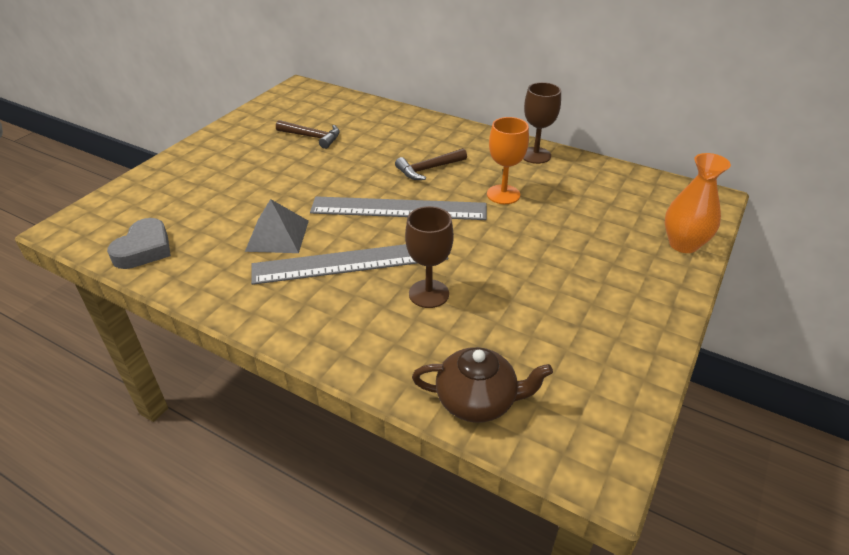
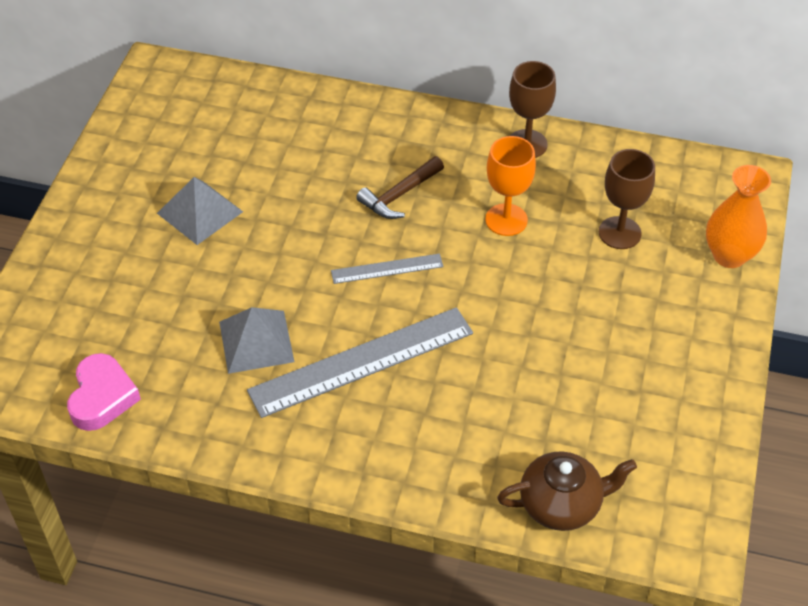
camera: 15 degrees left, 10 degrees up
grey heart [107,218,171,269] -> pink heart [67,353,141,431]
brown hammer [276,120,340,149] -> none
grey ruler [310,196,487,220] -> grey ruler [331,254,443,284], size x0.50
brown goblet [405,206,454,308] -> brown goblet moved to [599,149,655,249]
none -> grey pyramid [157,177,243,245]

